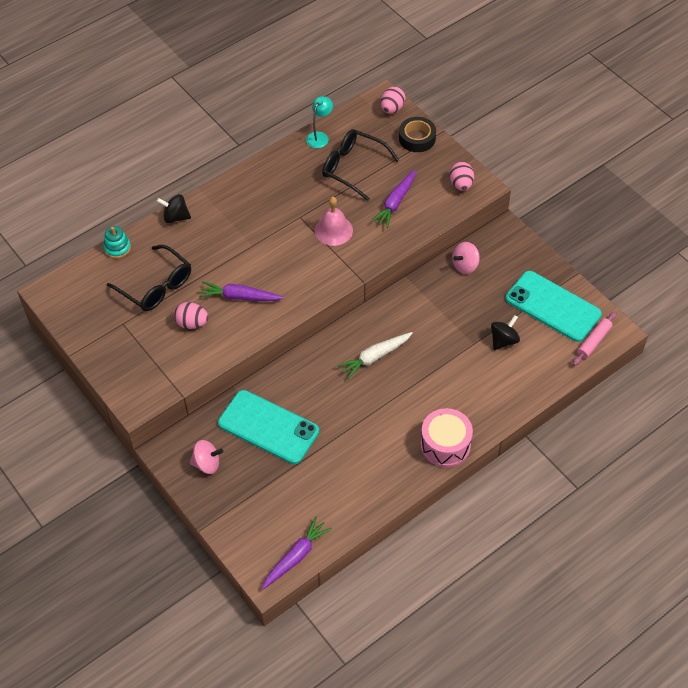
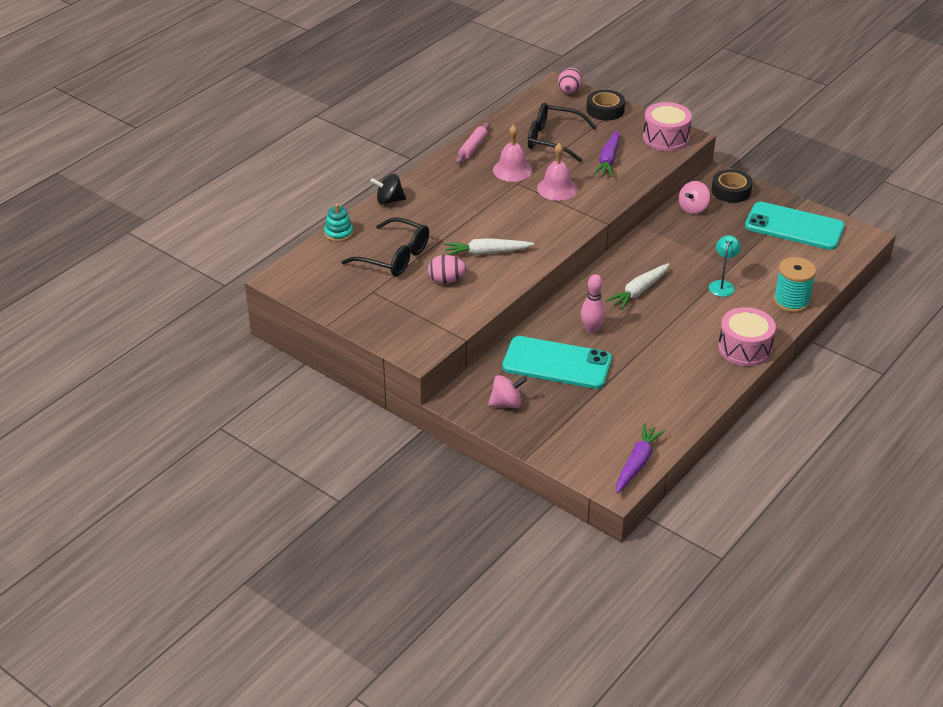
camera: 15 degrees left, 15 degrees down
purple carrot [199,281,284,301] -> white carrot [444,238,535,255]
turquoise lamp [306,96,333,148] -> turquoise lamp moved to [709,235,741,297]
pink egg [449,162,474,191] -> pink drum [643,102,692,151]
black spinning top [491,315,520,350] -> none
pink rolling pin [573,311,617,366] -> pink rolling pin moved to [456,122,490,164]
none -> pink bell [493,125,532,182]
none -> pink bowling pin [581,274,606,334]
none -> black tape [712,169,753,203]
none -> turquoise spool [773,257,816,313]

